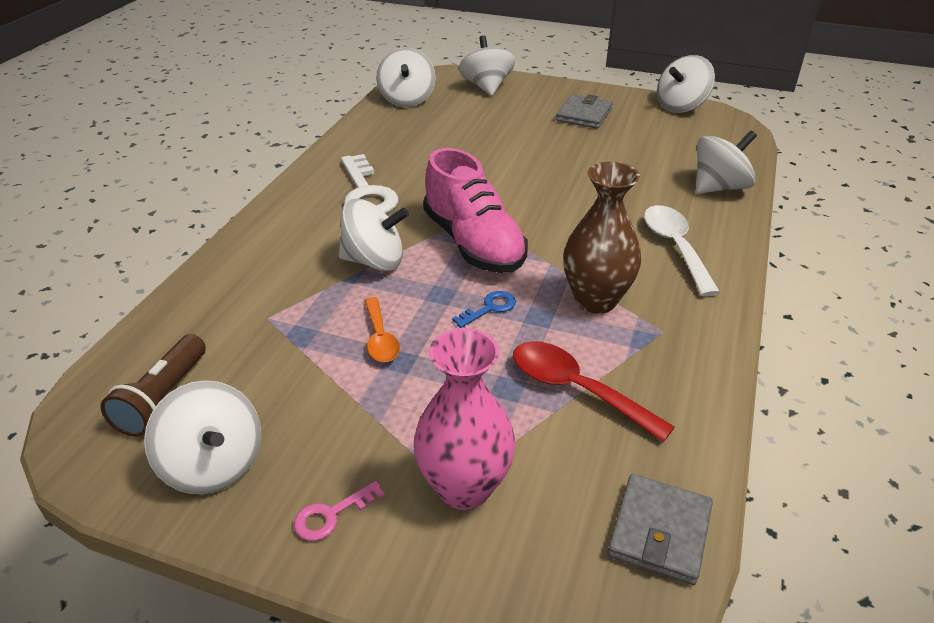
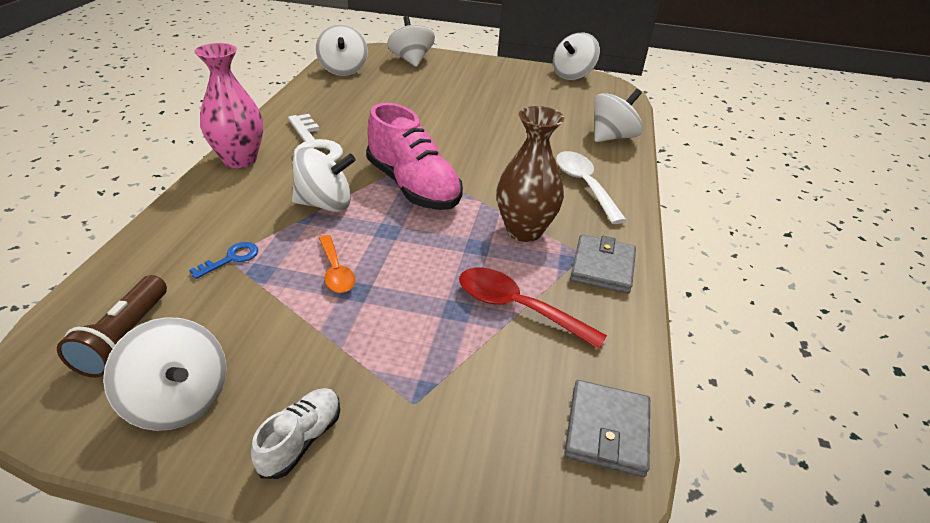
camera: 10 degrees left, 0 degrees up
pink key [294,481,385,541] -> white shoe [251,388,340,479]
pink vase [414,328,515,510] -> pink vase moved to [194,43,264,168]
blue key [452,291,516,328] -> blue key moved to [189,242,258,279]
grey wallet [556,94,613,129] -> grey wallet moved to [570,235,636,294]

